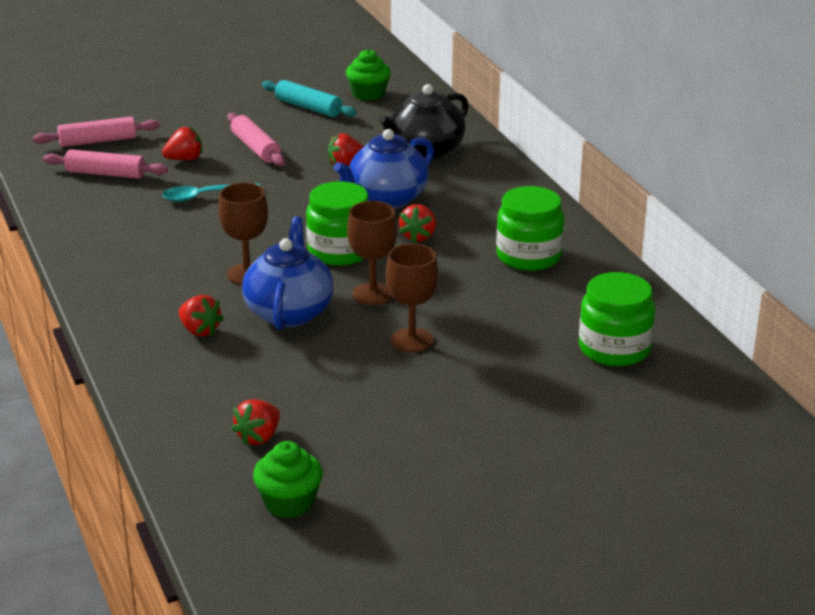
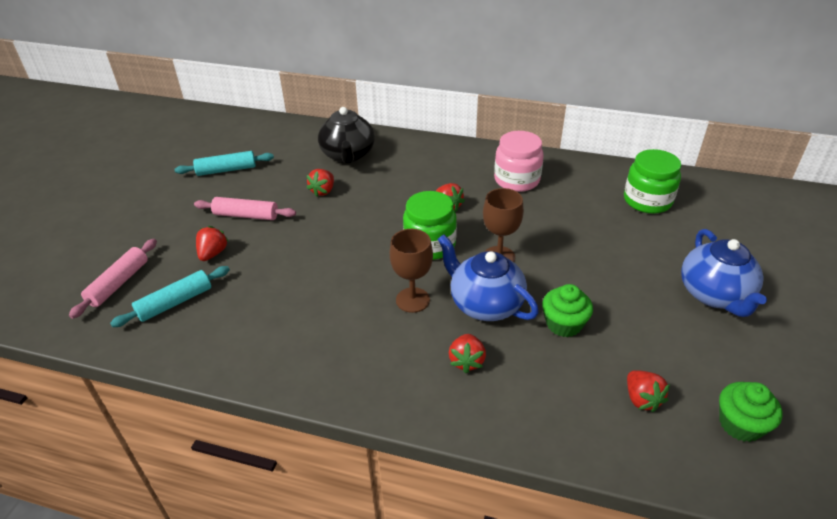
camera: 50 degrees left, 10 degrees up
pink rolling pin [43,149,168,179] -> turquoise rolling pin [110,266,230,327]
turquoise spoon [162,183,260,202] -> none
red strawberry [179,295,224,336] -> red strawberry turned 105 degrees clockwise [449,334,486,373]
blue teapot [334,129,434,208] -> blue teapot moved to [681,229,767,317]
green cupcake [346,49,391,101] -> green cupcake moved to [542,284,593,337]
brown goblet [386,244,439,353] -> none
green jar [496,186,564,271] -> pink jar [494,131,544,192]

